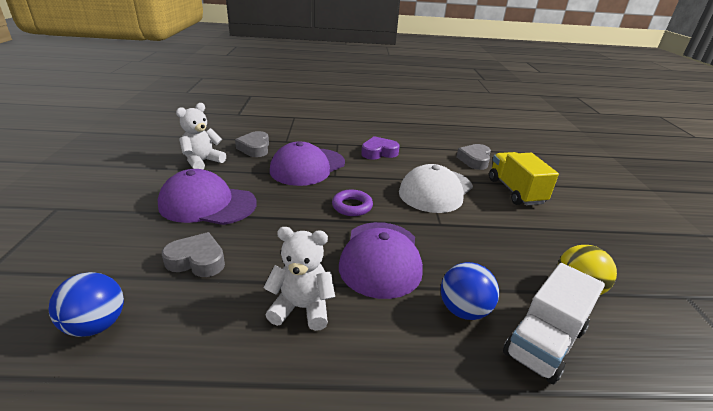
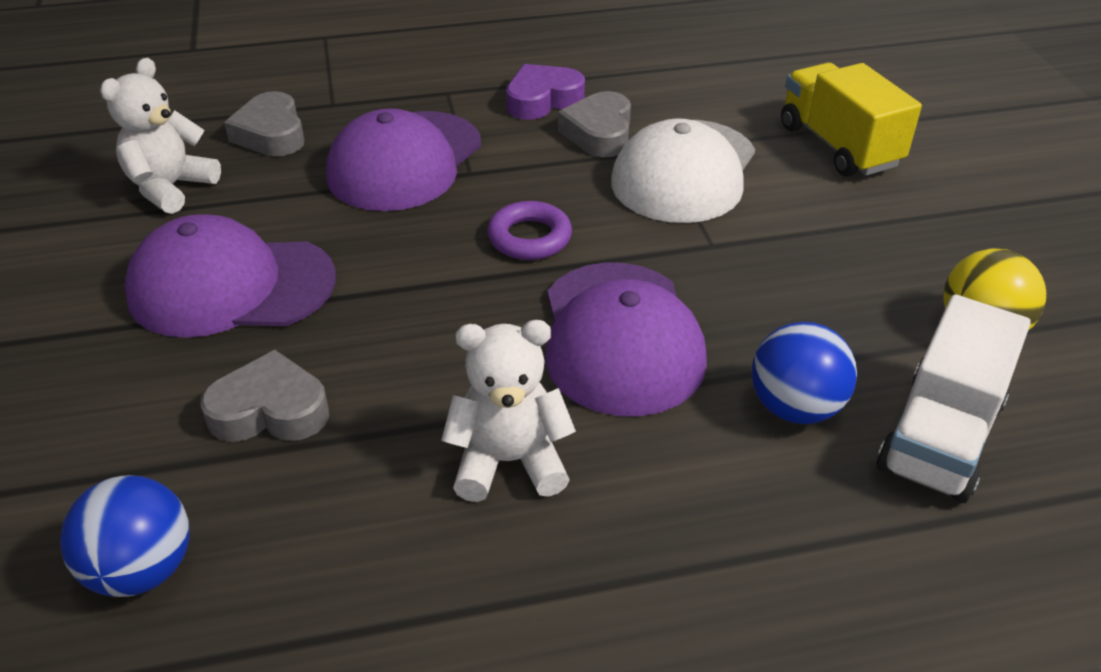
camera: 10 degrees left, 10 degrees up
grey heart [457,144,491,170] -> grey heart moved to [558,91,631,157]

